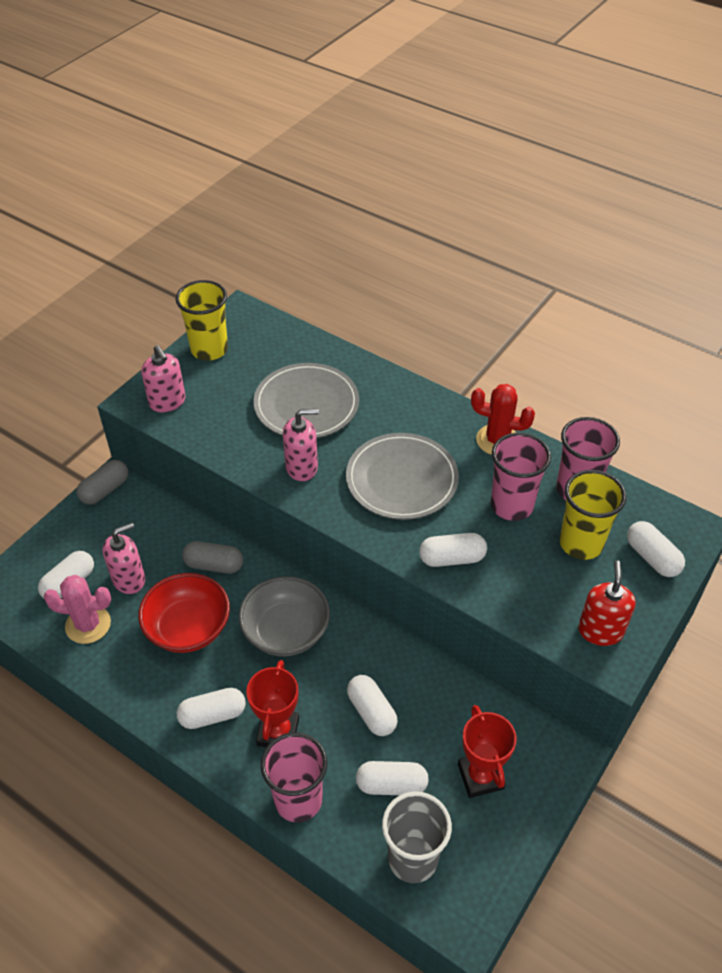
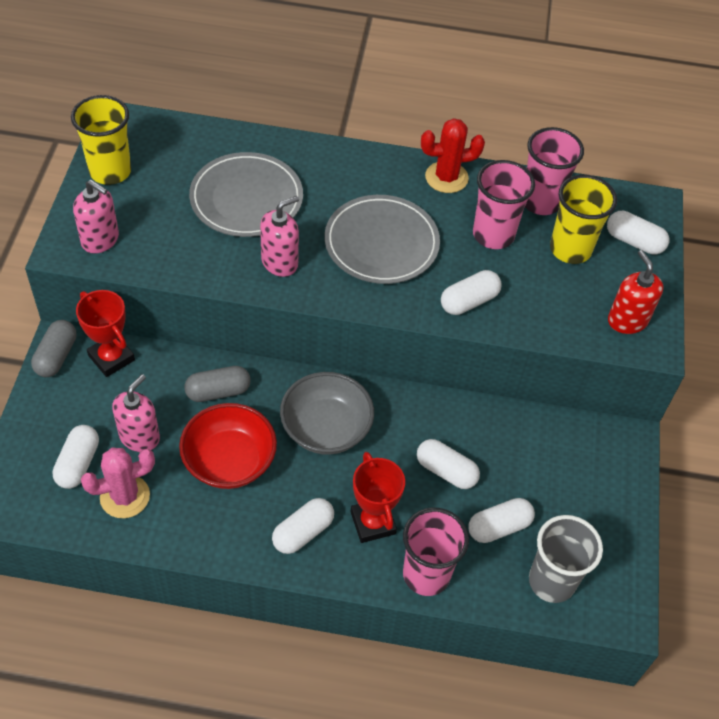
camera: 30 degrees left, 5 degrees up
red trophy [458,705,517,798] -> red trophy moved to [76,290,135,377]

